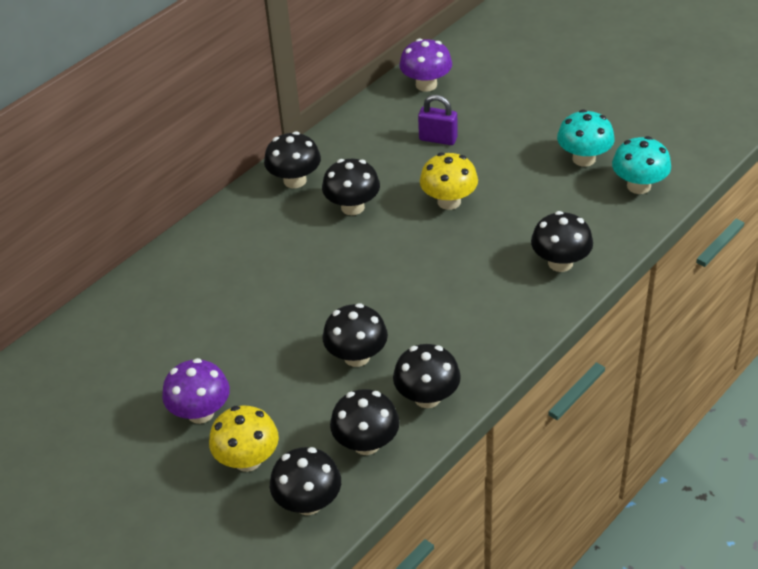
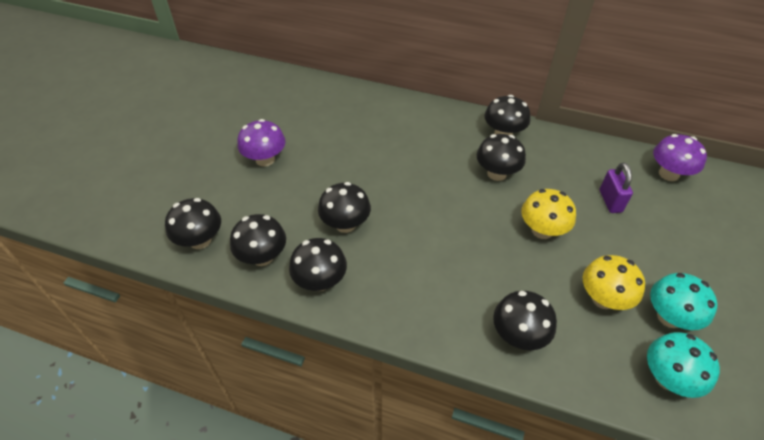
camera: 65 degrees right, 5 degrees up
yellow mushroom [209,406,279,472] -> yellow mushroom moved to [583,255,645,310]

